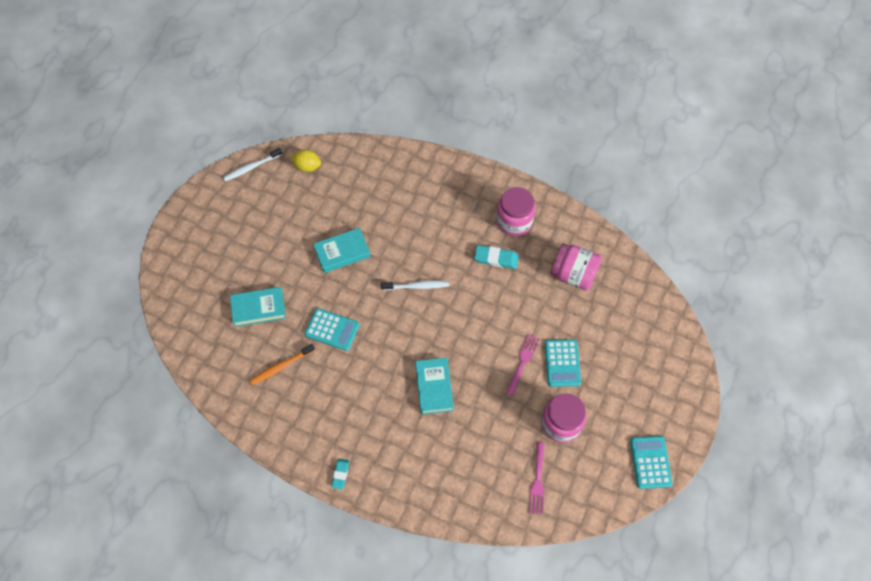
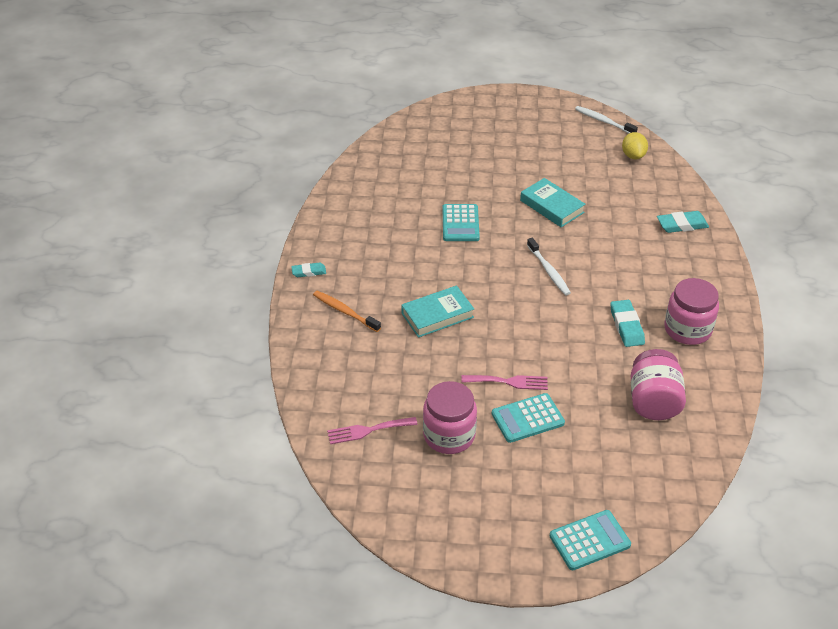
camera: 70 degrees right, 20 degrees down
turquoise book [230,287,286,327] -> none
orange toothbrush [250,344,315,385] -> orange toothbrush moved to [313,291,381,332]
turquoise calculator [630,436,672,489] -> turquoise calculator moved to [550,510,631,570]
none -> turquoise eraser [657,211,709,233]

